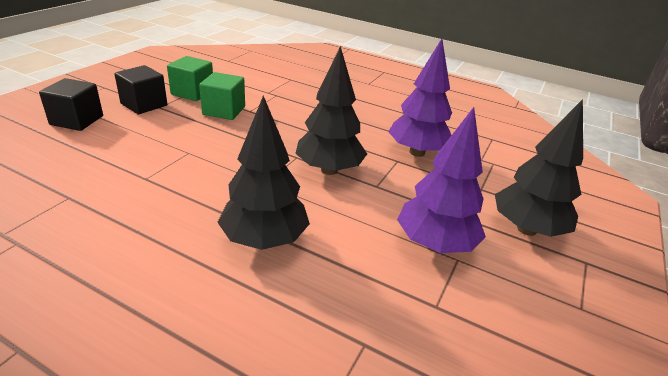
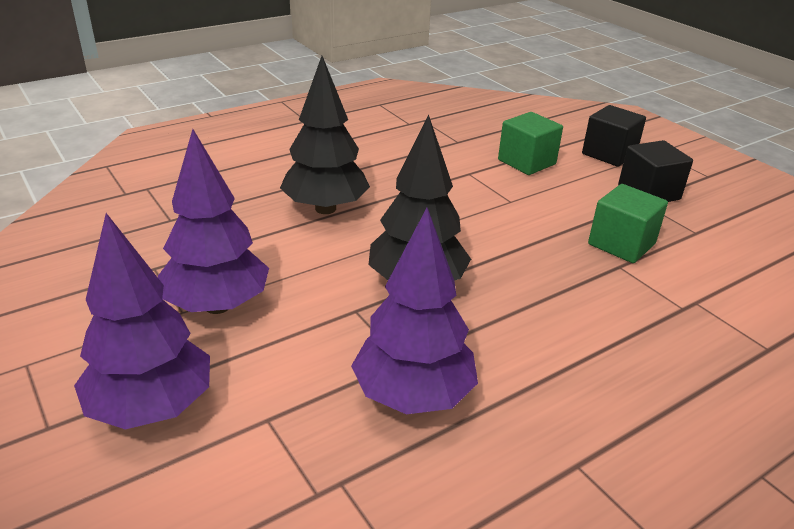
camera: 120 degrees right, 0 degrees up
green cube [167,56,213,101] -> green cube moved to [498,112,563,175]
black tree [495,99,583,237] -> purple tree [74,213,210,429]

